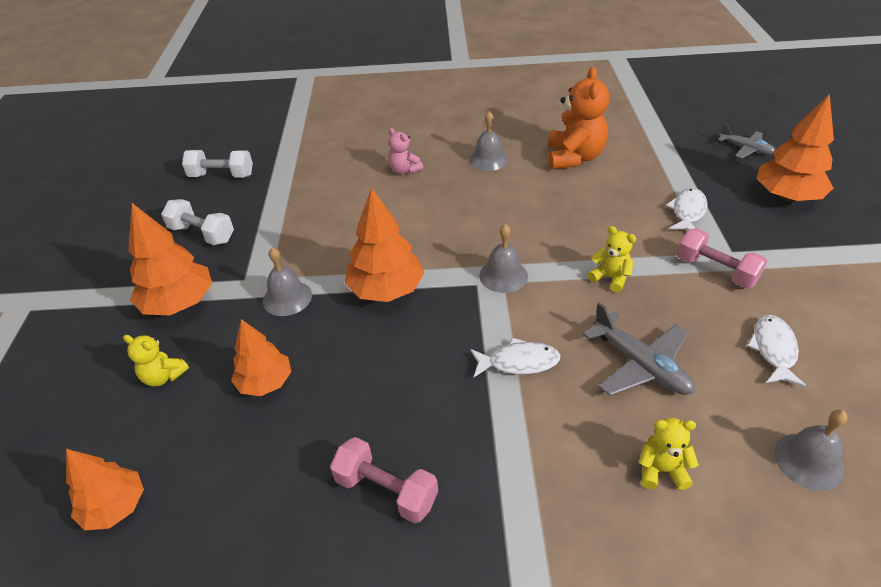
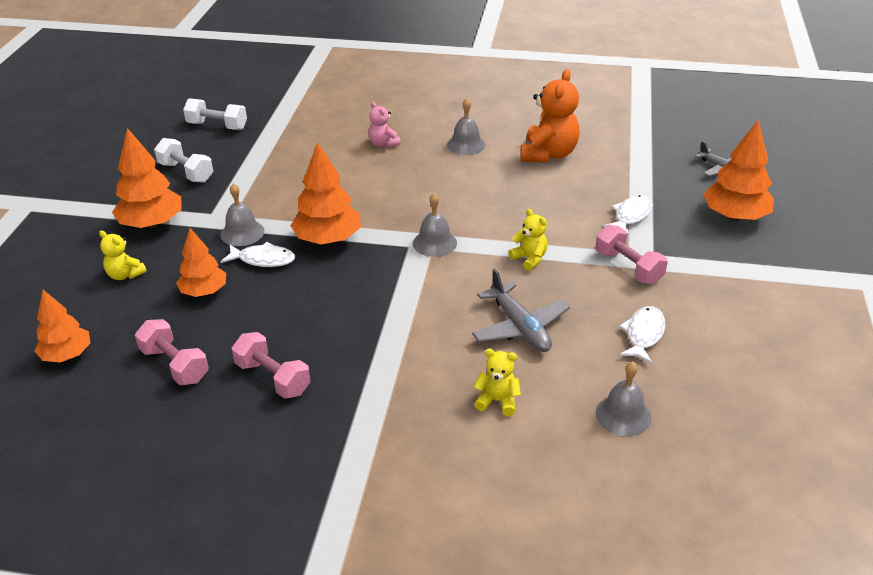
camera: 10 degrees right, 5 degrees down
white fish [470,338,561,377] -> white fish moved to [221,242,295,267]
none -> pink dumbbell [135,319,209,385]

